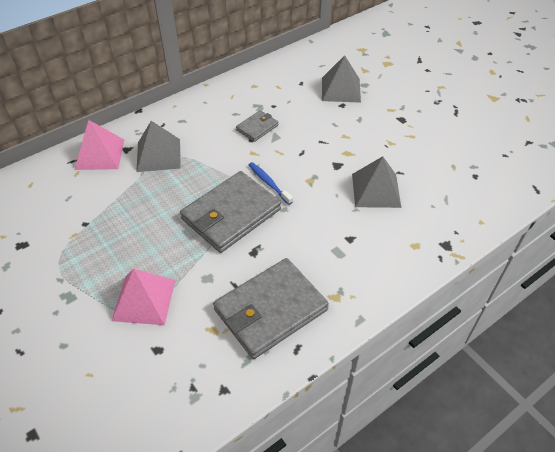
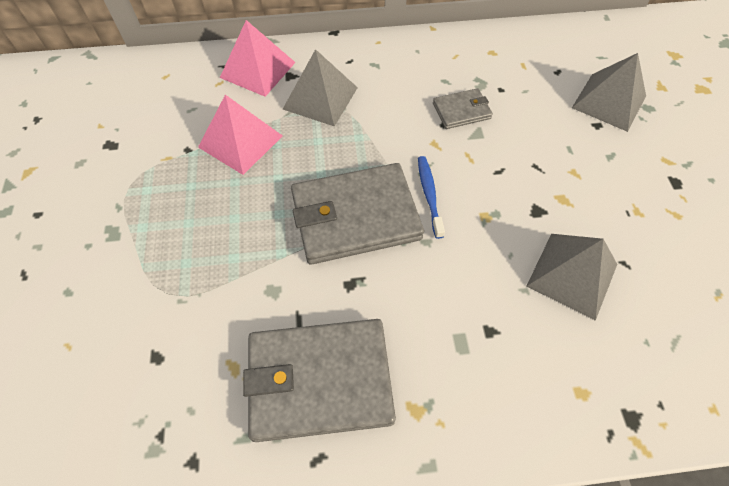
camera: 30 degrees right, 10 degrees up
pink pyramid [112,268,175,325] -> pink pyramid moved to [198,95,283,175]

